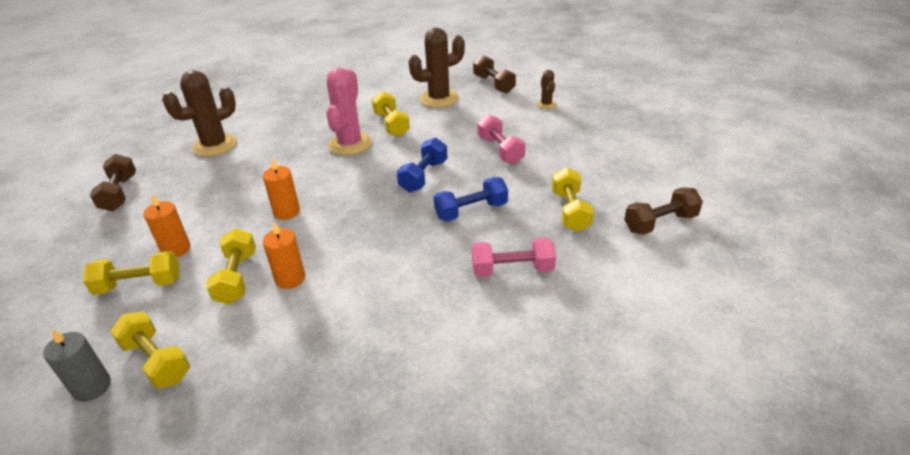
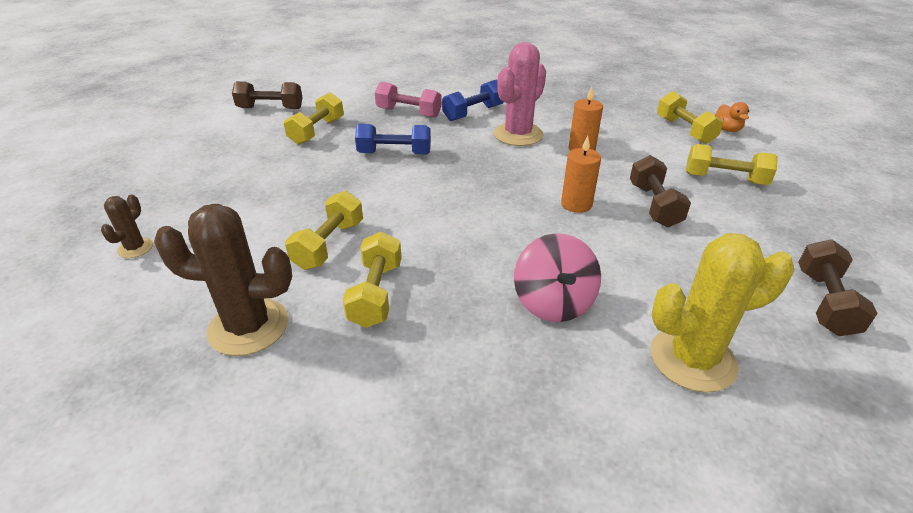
camera: 155 degrees left, 0 degrees up
grey candle [43,329,111,402] -> orange duck [715,102,749,132]
orange candle [144,194,191,258] -> none
brown cactus [162,70,237,157] -> yellow cactus [650,233,794,392]
yellow dumbbell [206,228,256,304] -> yellow dumbbell moved to [285,191,363,270]
pink cactus [326,68,372,155] -> pink cactus moved to [494,42,546,146]
blue dumbbell [397,137,448,192] -> blue dumbbell moved to [442,79,504,121]
brown dumbbell [473,55,516,93] -> brown dumbbell moved to [630,155,691,227]
pink dumbbell [477,115,526,164] -> none
none -> pink spinning top [514,233,601,322]

